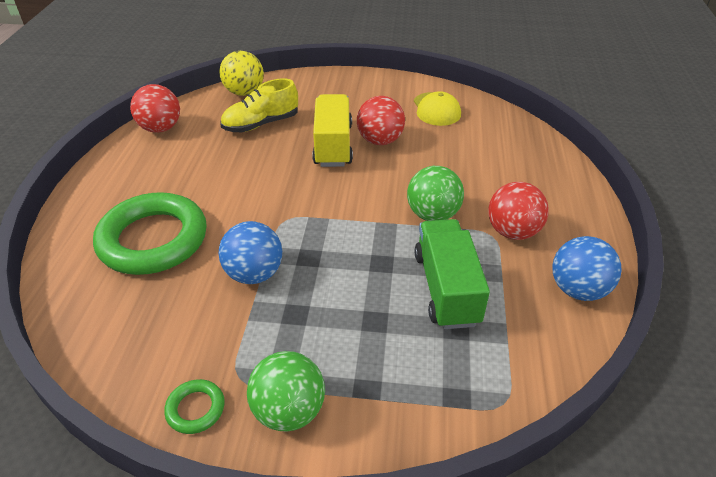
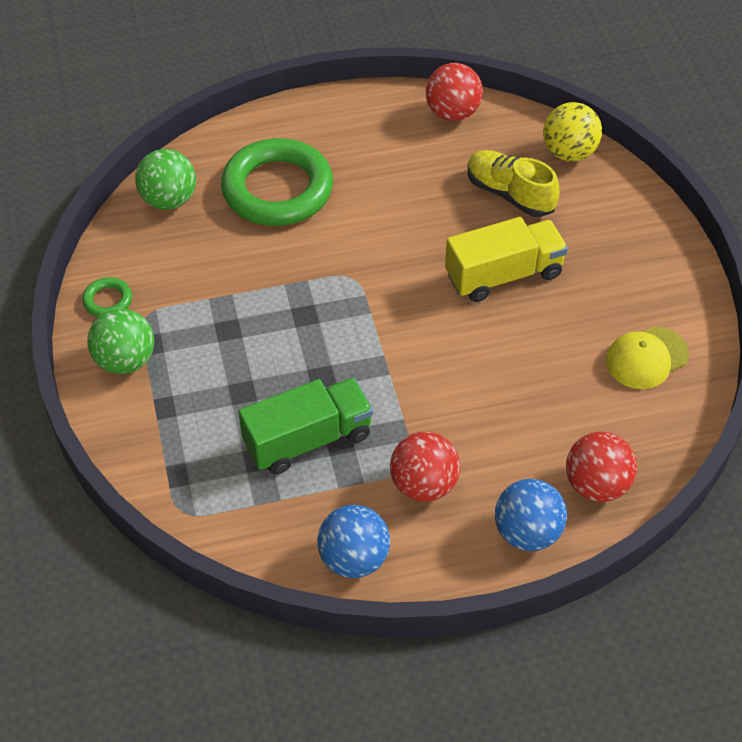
camera: 70 degrees right, 10 degrees up
blue ball [219,221,282,284] -> blue ball moved to [495,479,567,551]
red ball [357,96,405,145] -> red ball moved to [566,431,637,502]
green ball [407,166,464,221] -> green ball moved to [135,149,196,210]

